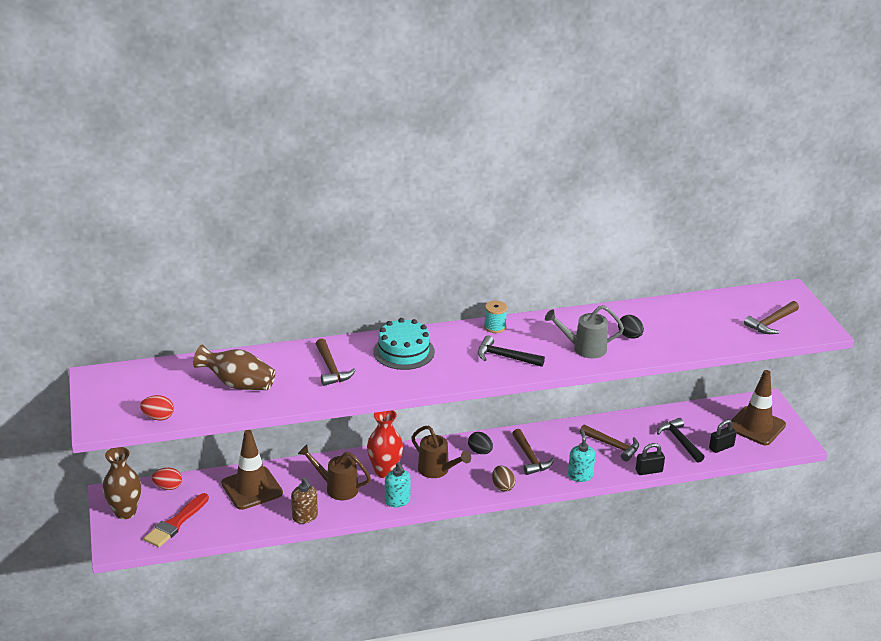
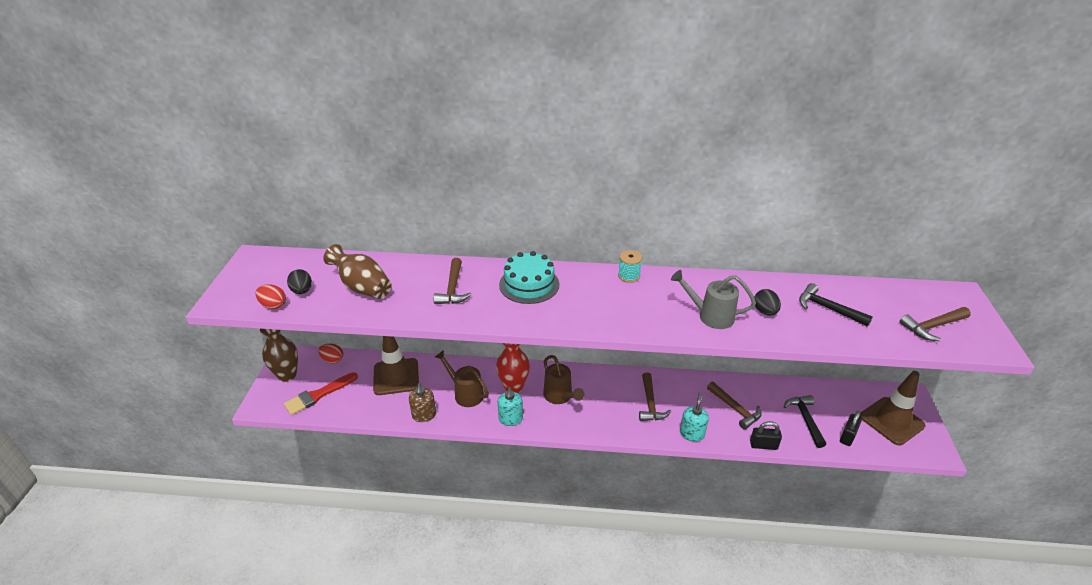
camera: 20 degrees right, 5 degrees up
black egg [468,432,493,454] -> black egg moved to [287,269,312,294]
black hammer [478,335,545,367] -> black hammer moved to [799,283,873,327]
brown egg [492,466,515,492] -> none
black padlock [709,419,737,453] -> black padlock turned 45 degrees counterclockwise [840,410,862,446]

